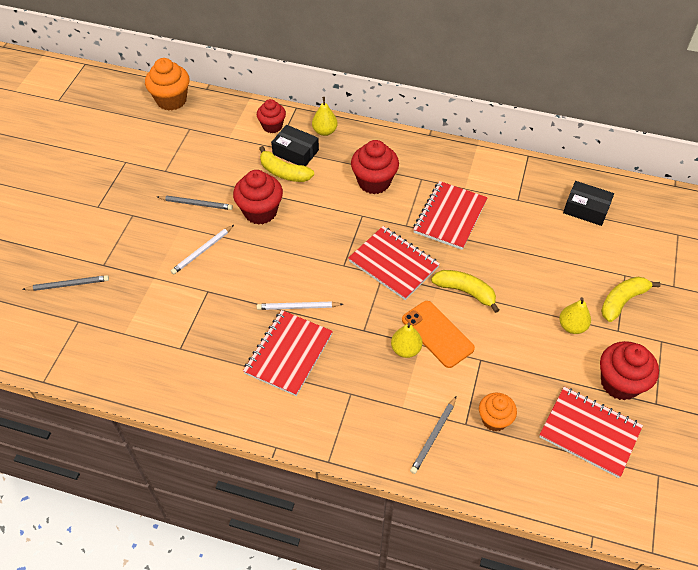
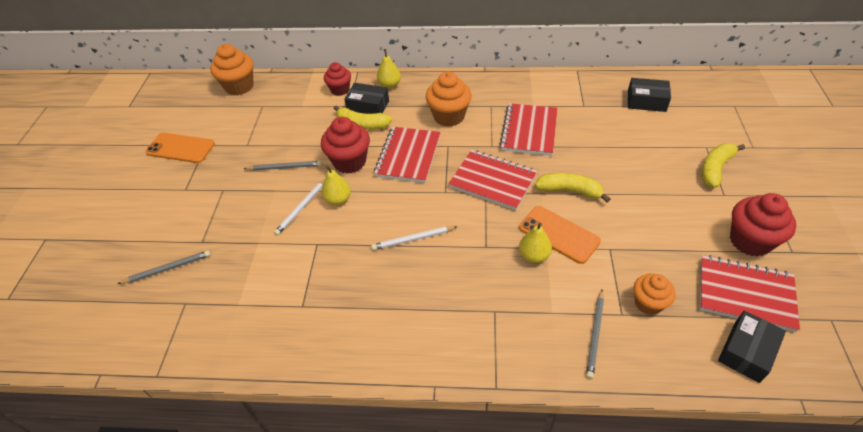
camera: 10 degrees left, 5 degrees down
red notebook [243,310,333,396] -> red notebook moved to [374,127,441,183]
red cupcake [351,140,399,194] -> orange cupcake [426,72,472,127]
yellow pear [559,297,591,334] -> yellow pear moved to [321,166,351,205]
none -> orange phone [145,133,215,163]
none -> black box [718,311,786,383]

